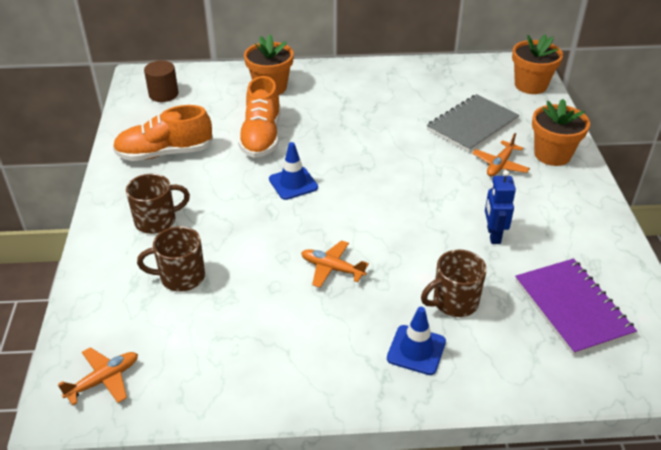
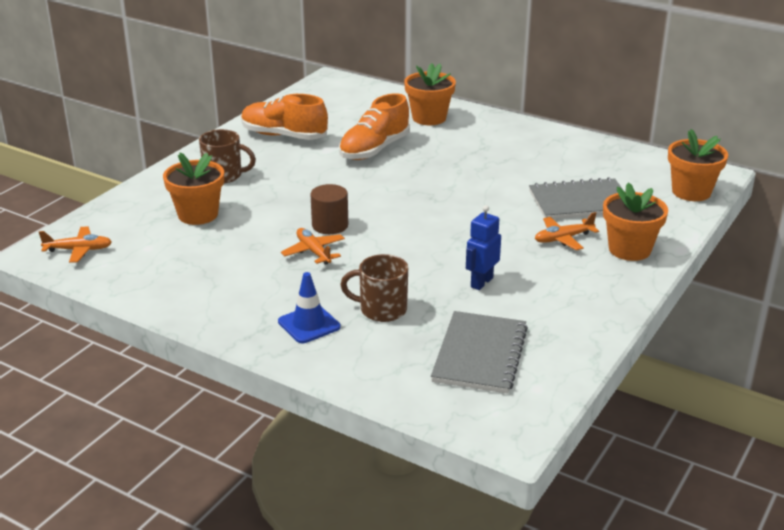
camera: 35 degrees right, 10 degrees down
brown mug [137,226,205,292] -> orange flower pot [163,152,224,225]
brown cylinder [144,60,179,102] -> brown cylinder moved to [310,184,348,234]
blue traffic cone [269,142,318,200] -> none
purple notebook [515,258,637,356] -> grey notebook [431,311,528,394]

